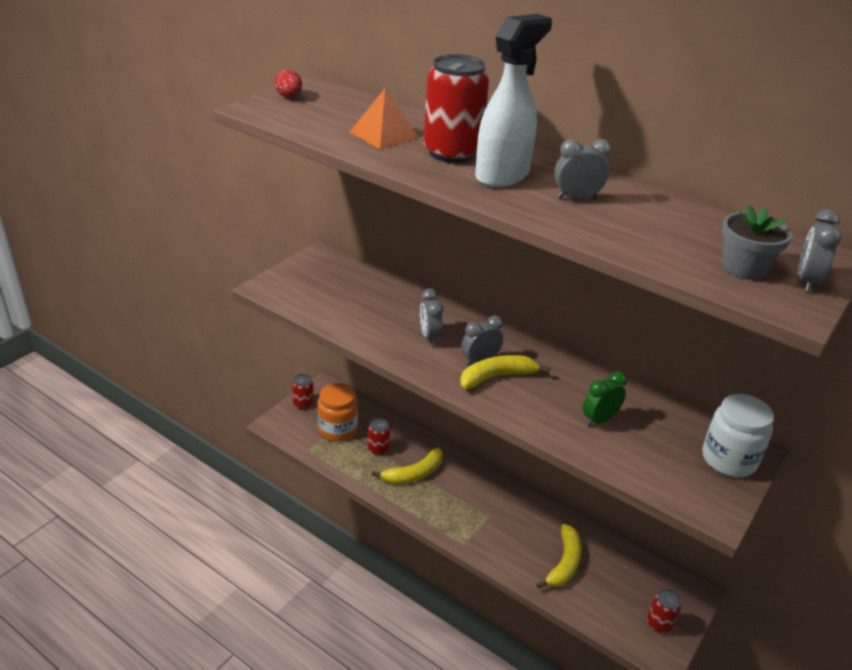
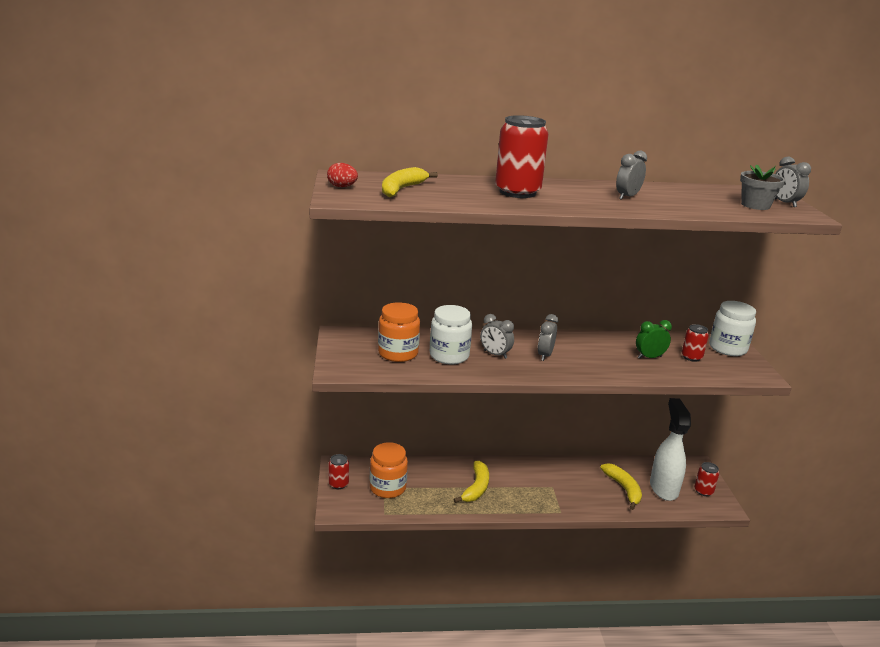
camera: 40 degrees left, 10 degrees down
orange pyramid [350,88,418,149] -> none
red can [368,418,390,455] -> red can moved to [682,324,709,362]
yellow banana [460,355,550,389] -> yellow banana moved to [382,167,438,197]
white spray bottle [475,14,552,187] -> white spray bottle moved to [650,398,691,501]
green clock [583,371,627,426] -> green clock turned 60 degrees clockwise [636,320,672,359]
none -> orange jar [378,302,420,362]
none -> white jar [430,305,472,364]

